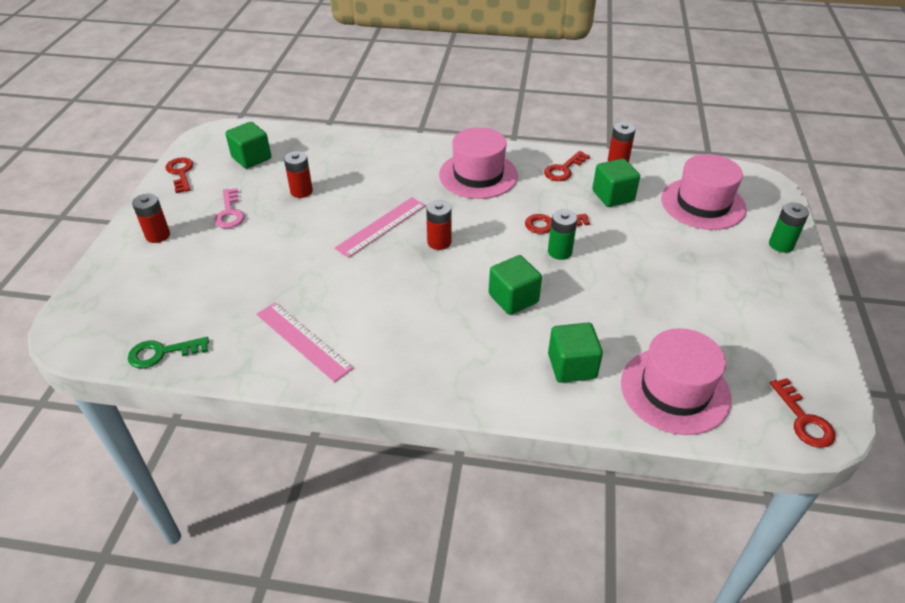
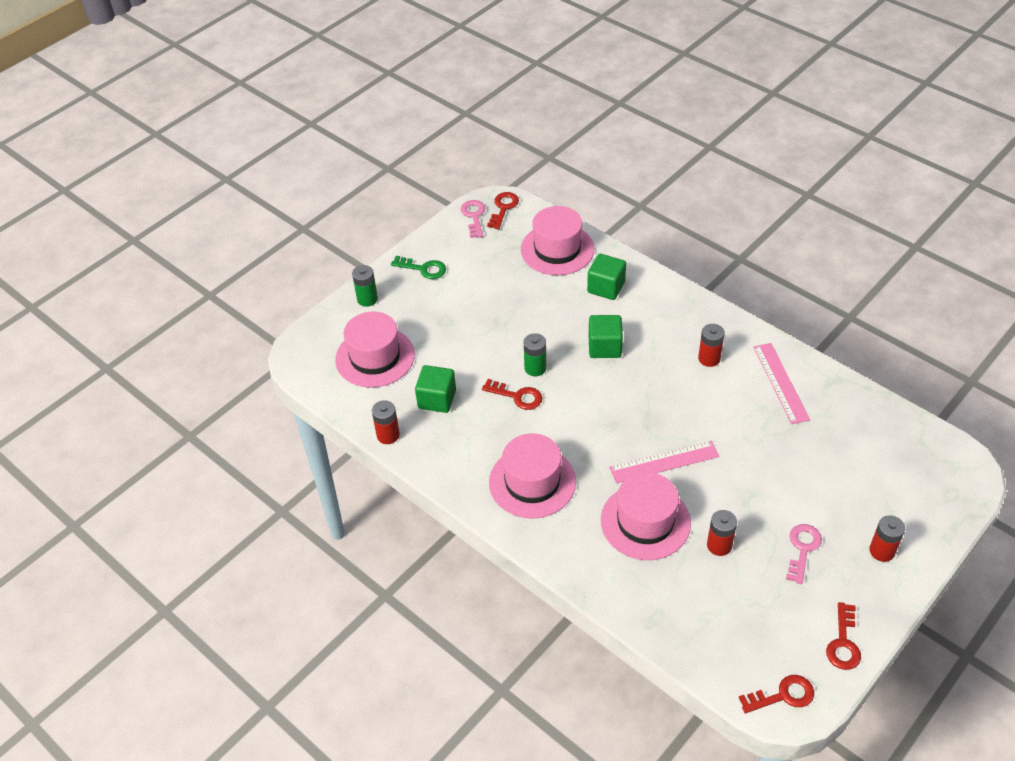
camera: 145 degrees left, 5 degrees up
green key [128,337,209,368] -> green key moved to [391,256,446,279]
green cube [225,122,271,169] -> none
red battery [426,200,451,250] -> red battery moved to [698,324,725,367]
red key [544,151,590,181] -> red key moved to [739,675,814,713]
none -> pink key [461,200,485,238]
none -> pink hat [601,472,691,560]

